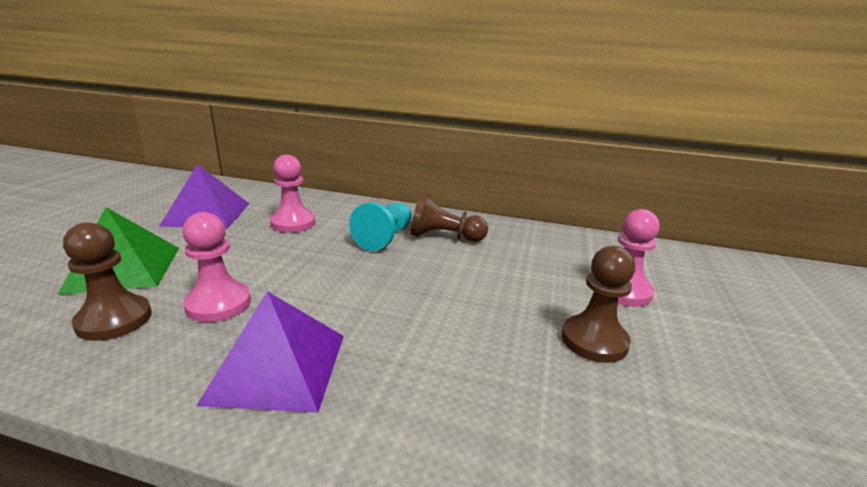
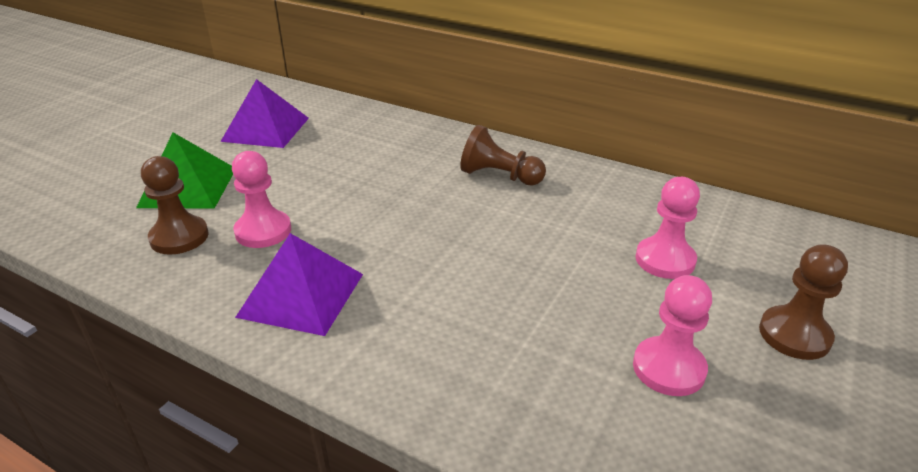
camera: 15 degrees right, 10 degrees up
pink pawn [270,154,315,233] -> pink pawn moved to [633,275,712,396]
turquoise pawn [349,202,412,251] -> none
brown pawn [562,246,635,363] -> brown pawn moved to [759,244,848,360]

